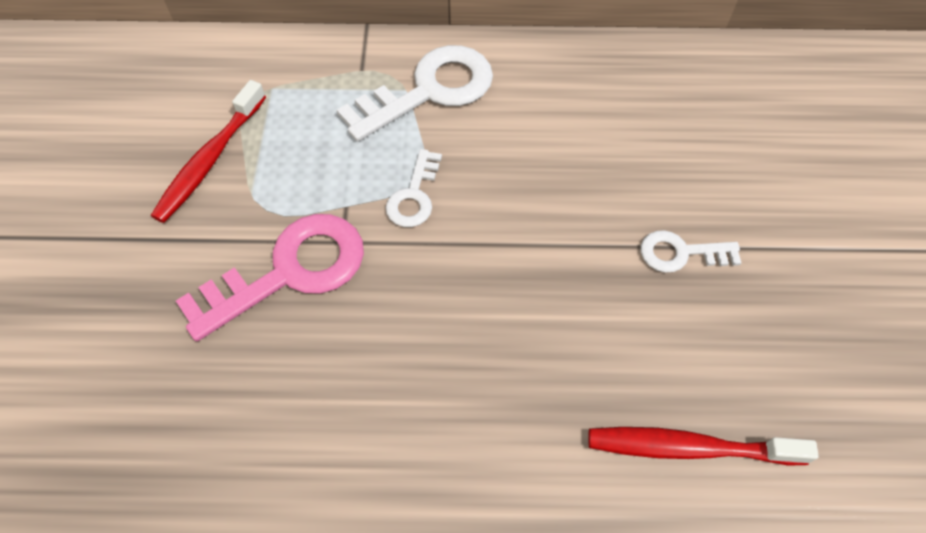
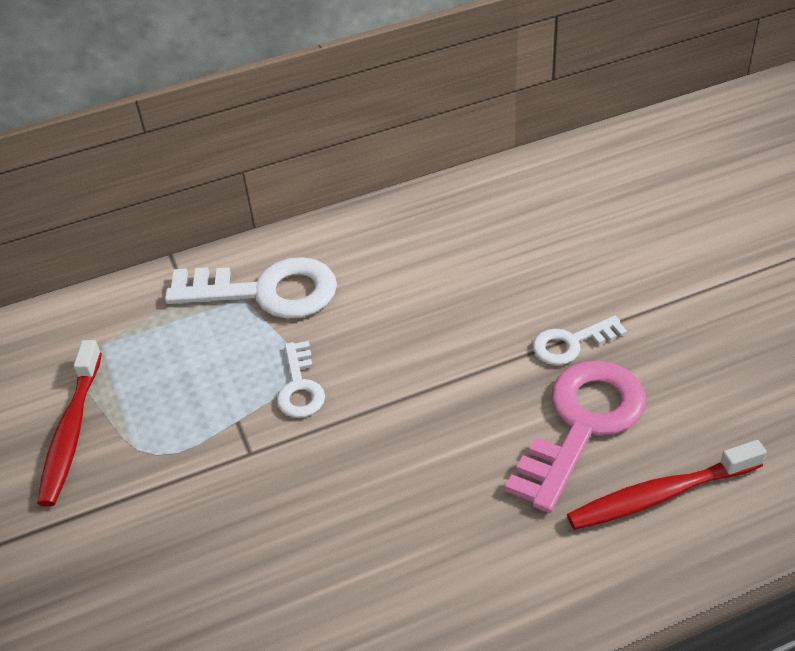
camera: 20 degrees left, 15 degrees down
pink key [176,214,364,341] -> pink key moved to [505,361,646,513]
white key [337,45,493,141] -> white key turned 60 degrees clockwise [165,257,337,319]

